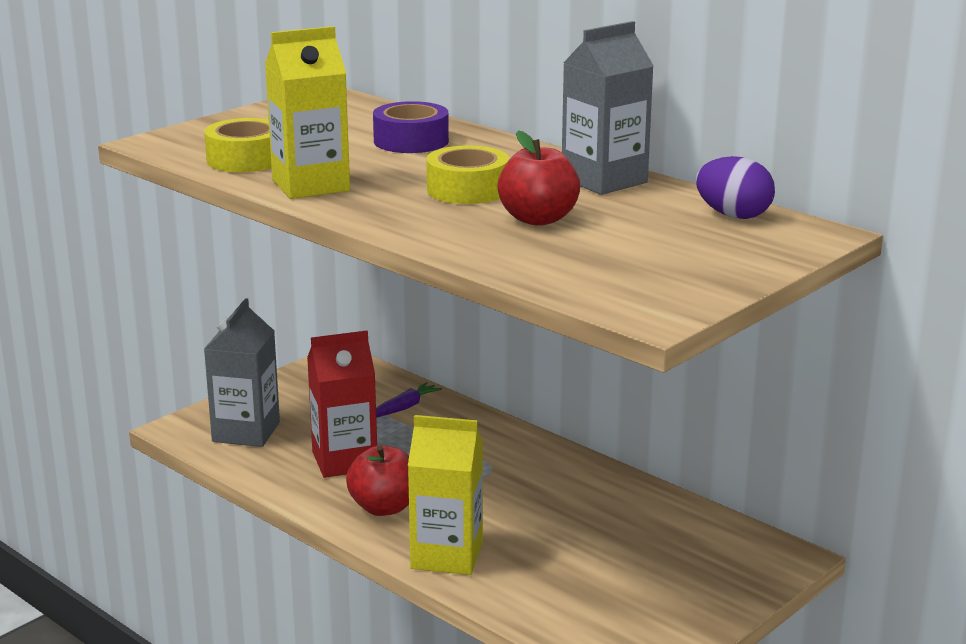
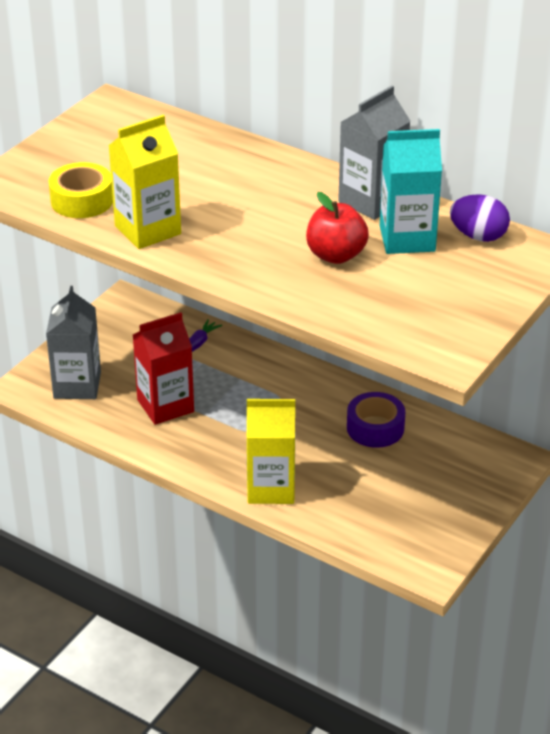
camera: 10 degrees left, 15 degrees up
red apple [346,445,409,516] -> none
purple tape [373,101,449,153] -> purple tape moved to [347,392,405,448]
yellow tape [426,145,509,204] -> none
none -> turquoise carton [380,129,442,254]

